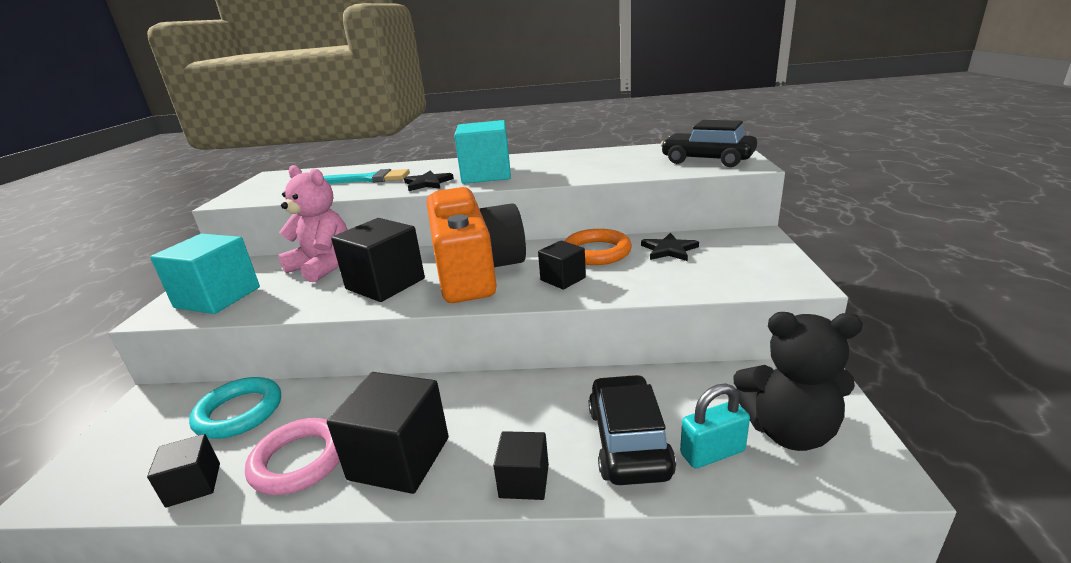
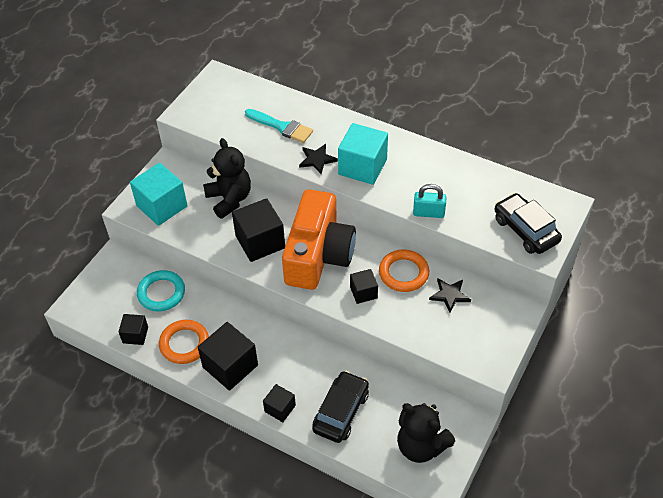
camera: 25 degrees right, 25 degrees up
pink ring [245,418,340,495] -> orange ring [159,320,209,364]
pink teddy bear [278,165,348,282] -> black teddy bear [203,138,251,219]
turquoise padlock [680,384,750,468] -> turquoise padlock moved to [413,184,446,218]

